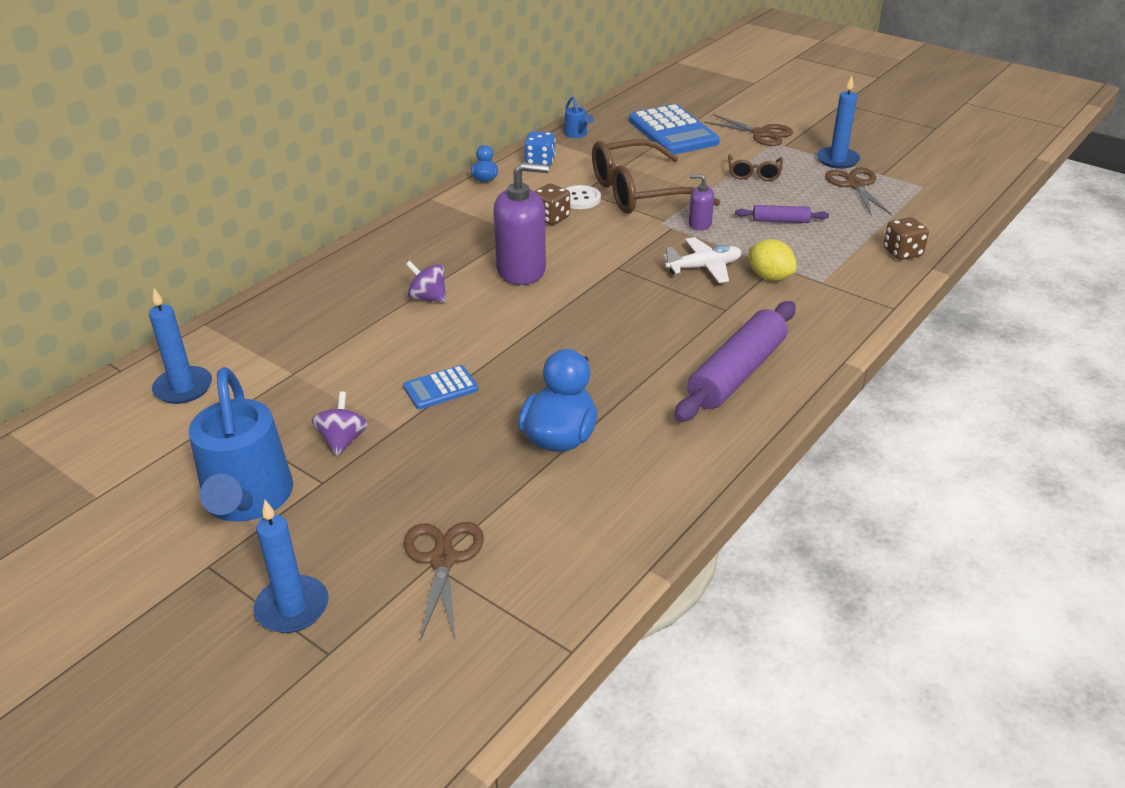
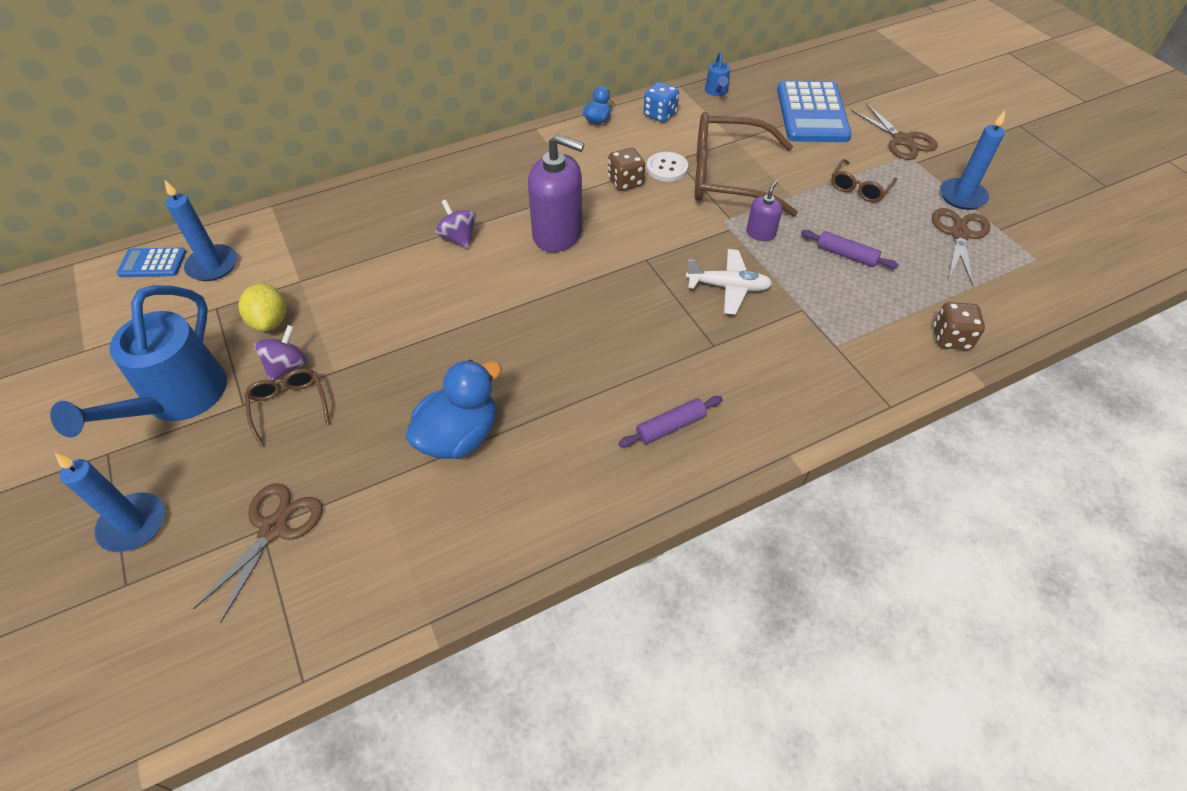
camera: 25 degrees right, 15 degrees up
blue calculator [403,365,478,409] -> blue calculator moved to [117,248,186,277]
purple rolling pin [674,301,796,422] -> purple rolling pin [618,396,723,447], size x0.49
purple soap dispenser [689,174,714,231] -> purple soap dispenser turned 75 degrees clockwise [747,181,782,241]
yellow lemon [749,239,797,281] -> yellow lemon moved to [239,283,286,331]
none -> brown glasses [245,368,330,447]

